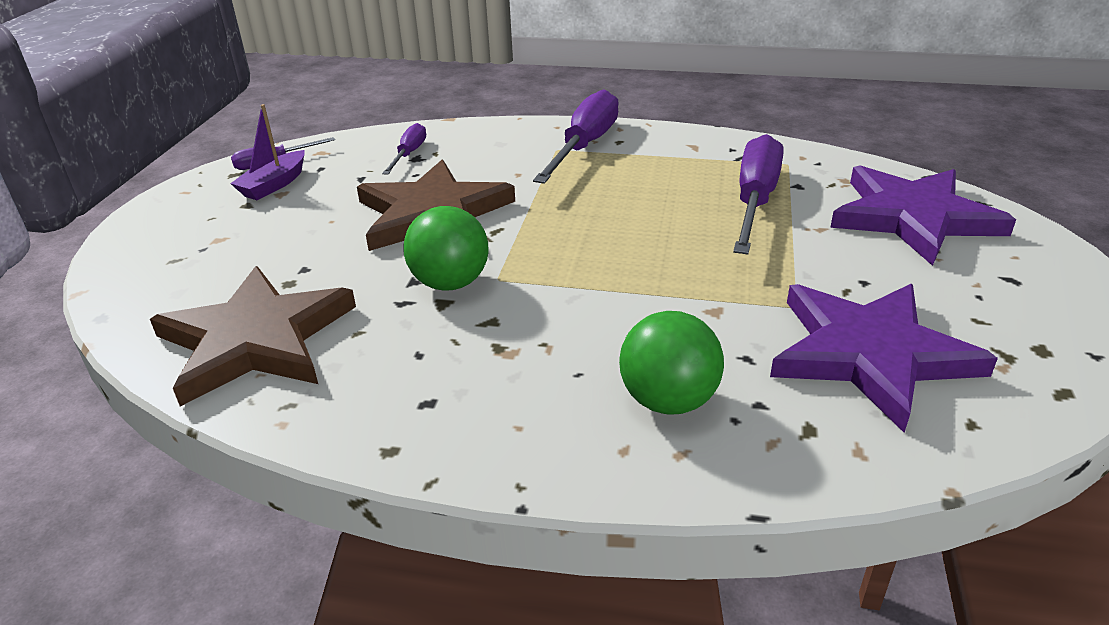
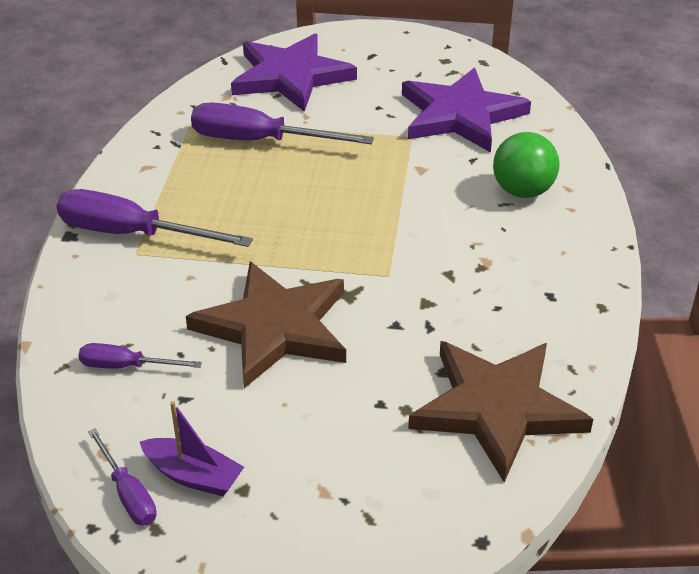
camera: 95 degrees left, 5 degrees up
green ball [403,206,489,291] -> none

